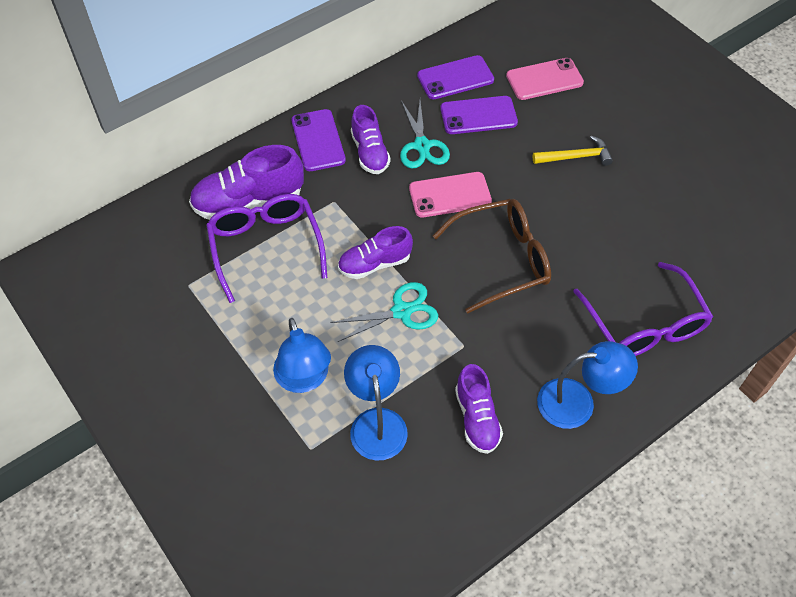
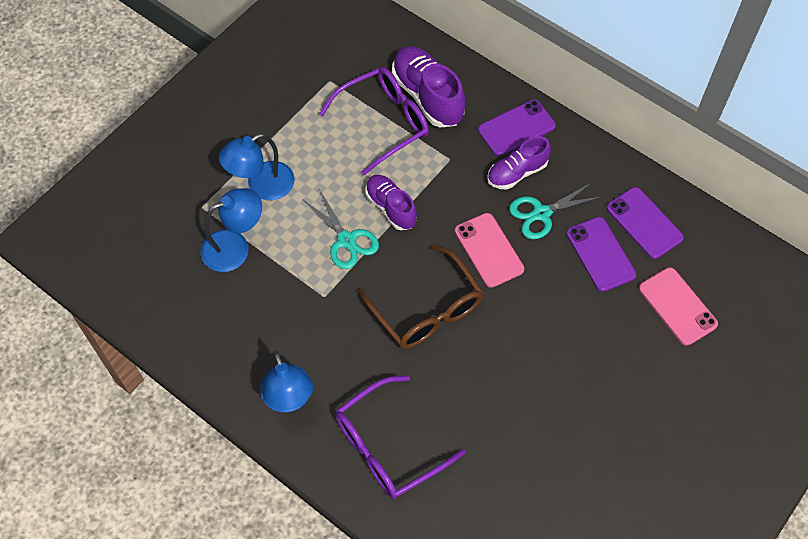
camera: 75 degrees right, 5 degrees up
purple shoe [455,364,503,454] -> none
yellow hammer [533,136,613,166] -> none

